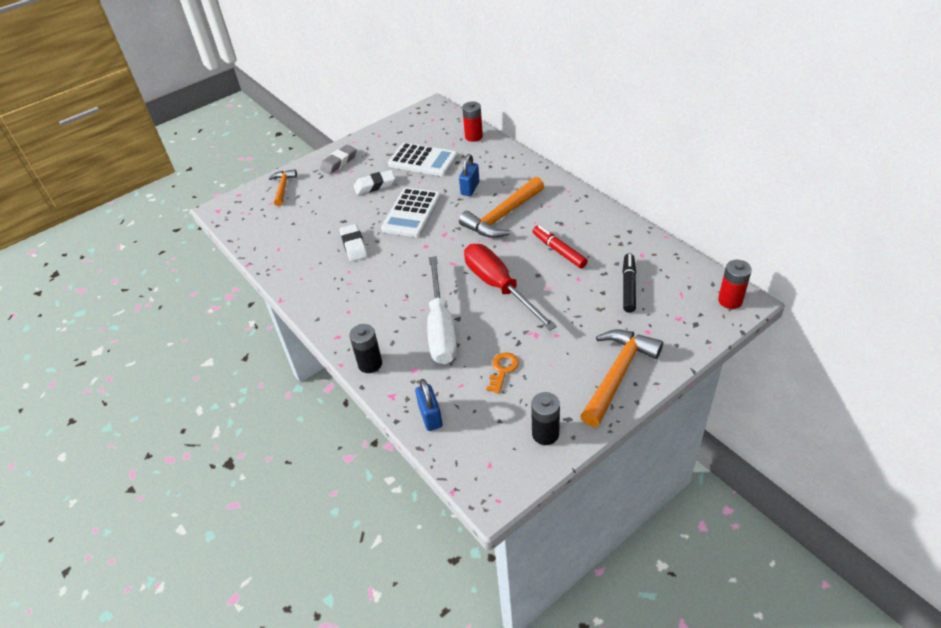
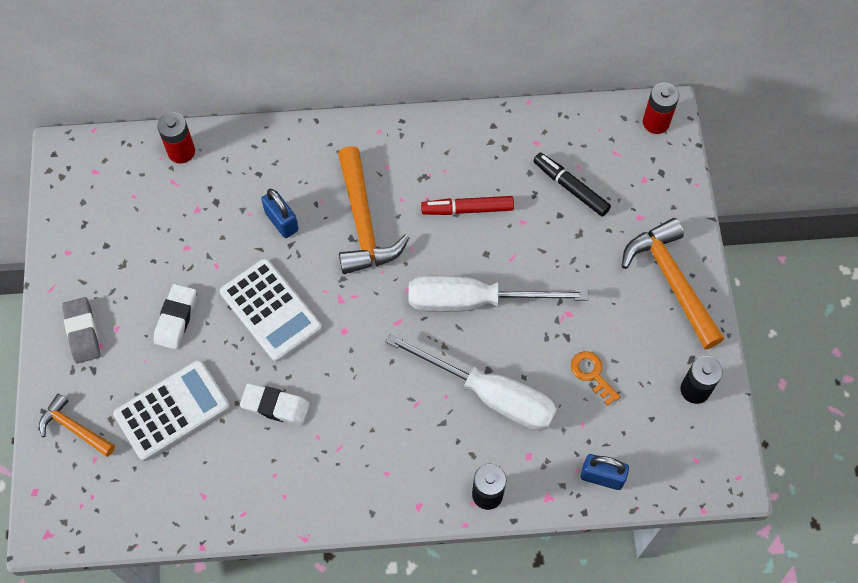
camera: 60 degrees left, 20 degrees up
white calculator [388,143,458,176] -> white calculator moved to [113,360,230,461]
red screwdriver [464,244,557,331] -> white screwdriver [409,275,588,312]

